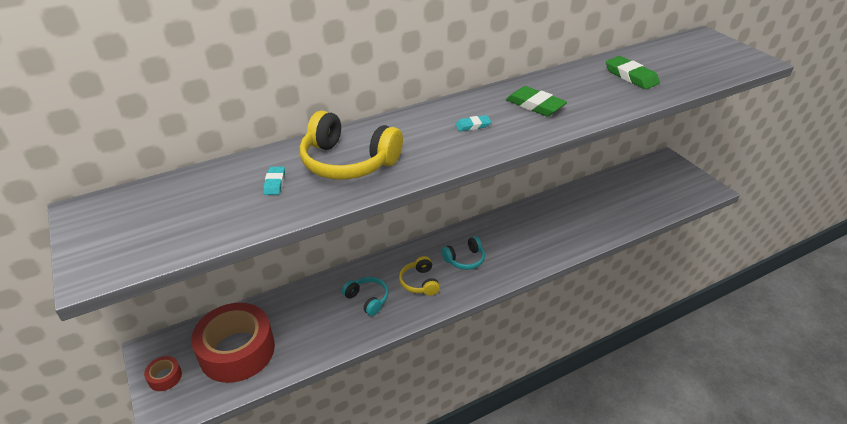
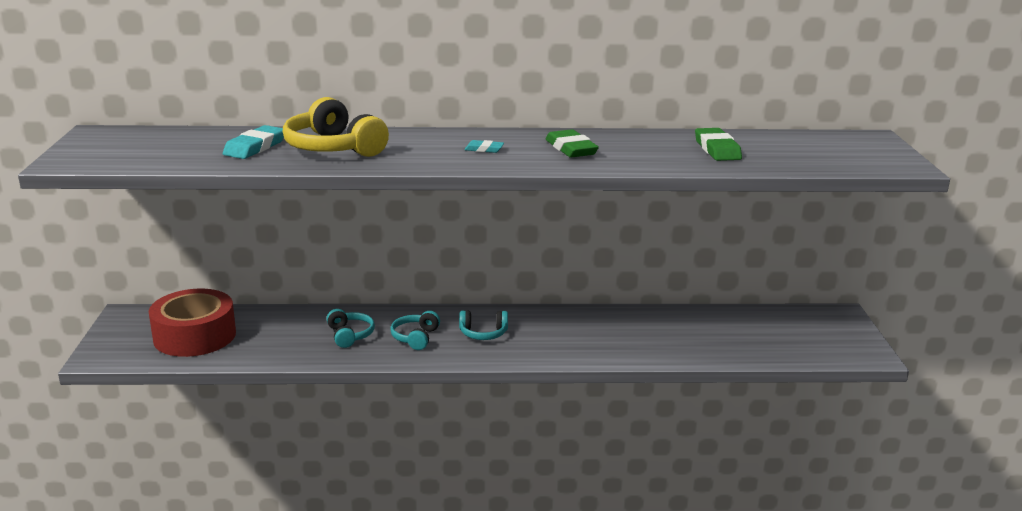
camera: 25 degrees right, 15 degrees down
red tape [144,356,182,391] -> none
turquoise eraser [263,167,285,195] -> turquoise eraser [223,125,284,159], size x1.78
yellow headphones [399,256,440,296] -> turquoise headphones [390,311,440,350]

